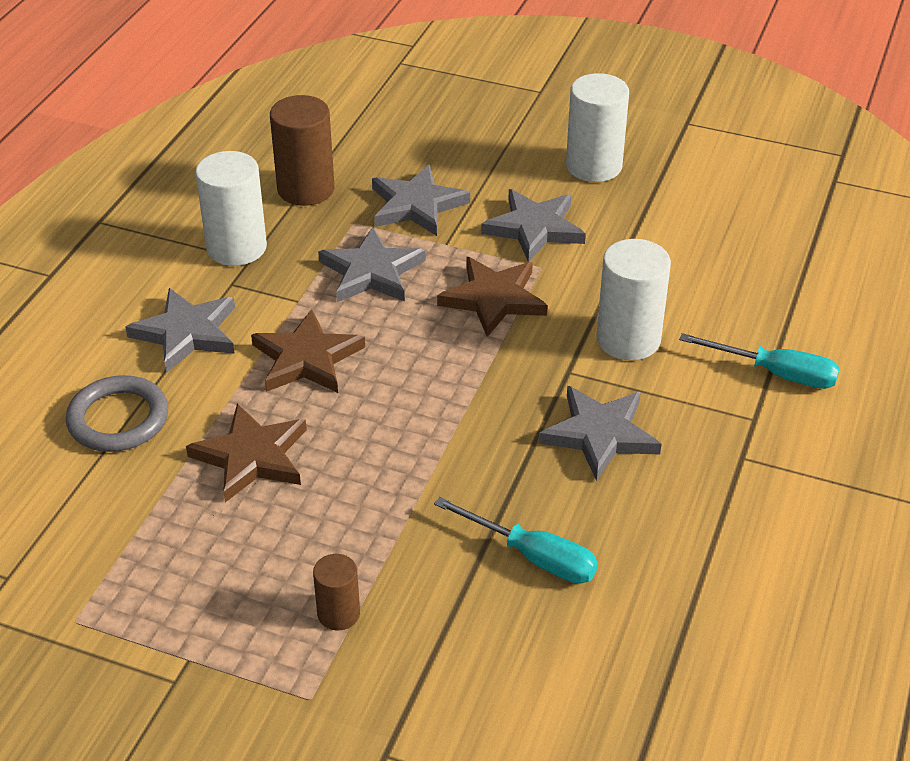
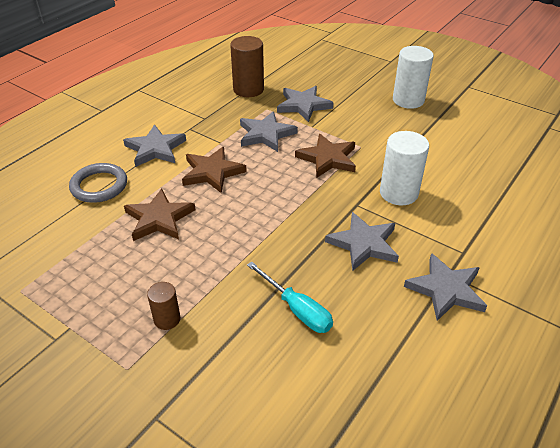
camera: 15 degrees right, 0 degrees up
white cylinder [196,151,267,266] -> none
grey star [481,189,586,262] -> grey star moved to [404,253,487,321]
turquoise screwdriver [679,333,840,389] -> none

